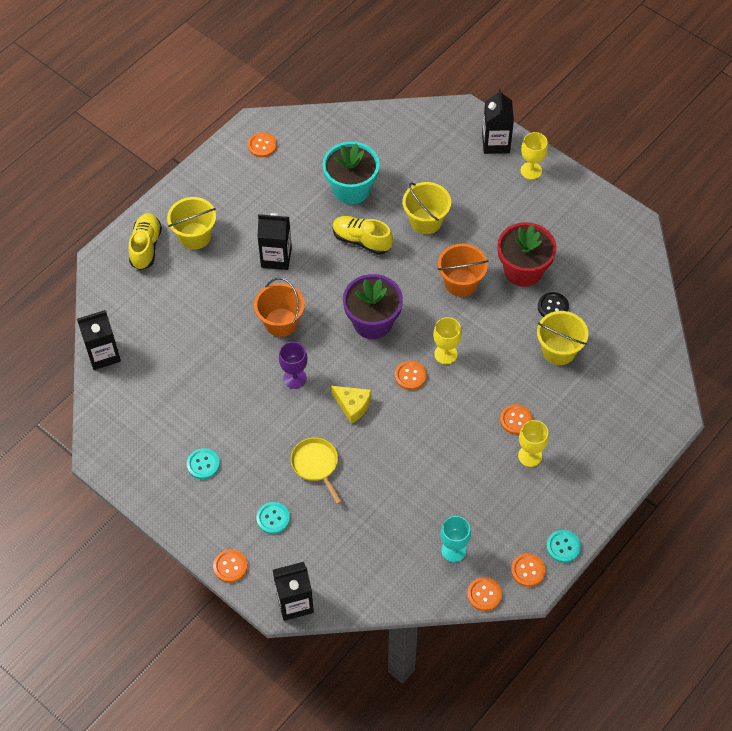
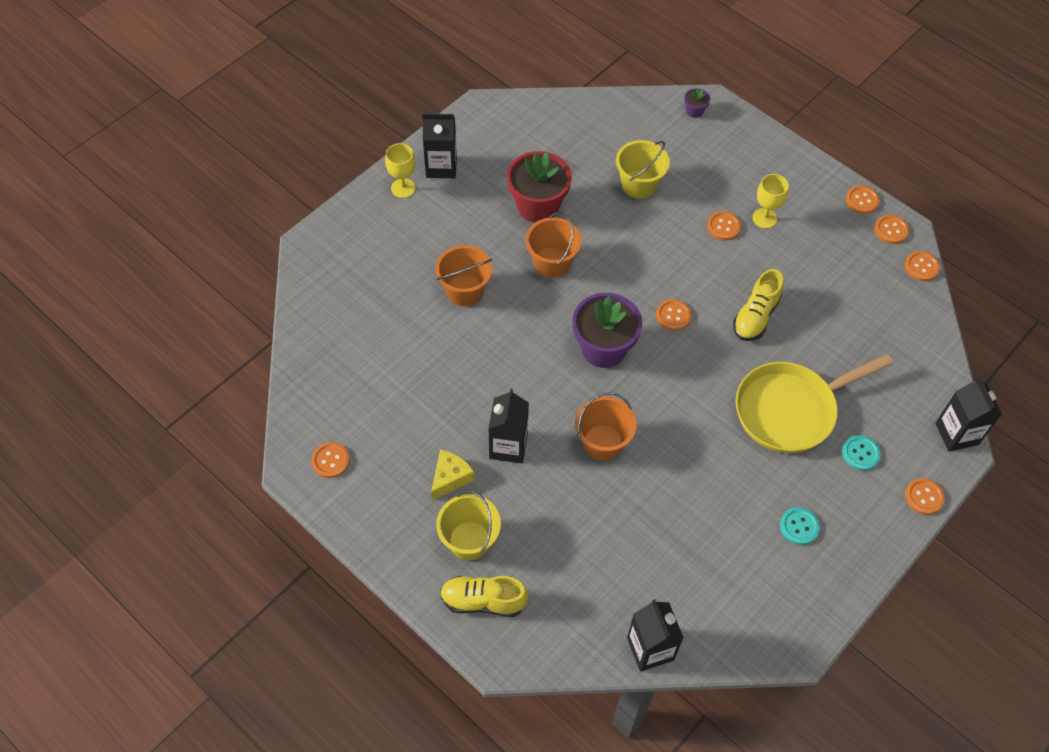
camera: 90 degrees left, 0 degrees up
purple goblet [279,342,308,389] -> none
yellow pan [291,437,342,504] -> yellow pan [736,354,893,453], size x1.90
turquoise flower pot [322,141,380,204] -> none
yellow cheese [331,386,371,424] -> yellow cheese moved to [431,449,475,500]
yellow shoe [332,216,393,255] -> yellow shoe moved to [733,269,784,341]
yellow bucket [403,182,451,234] -> orange bucket [435,245,493,306]
yellow goblet [433,317,462,364] -> none
turquoise goblet [440,516,471,562] -> none
black carton [482,89,514,154] -> black carton moved to [422,113,457,178]
black button [538,292,569,317] -> none
turquoise button [546,530,581,563] -> orange button [846,185,880,214]
none -> purple flower pot [684,88,710,118]

